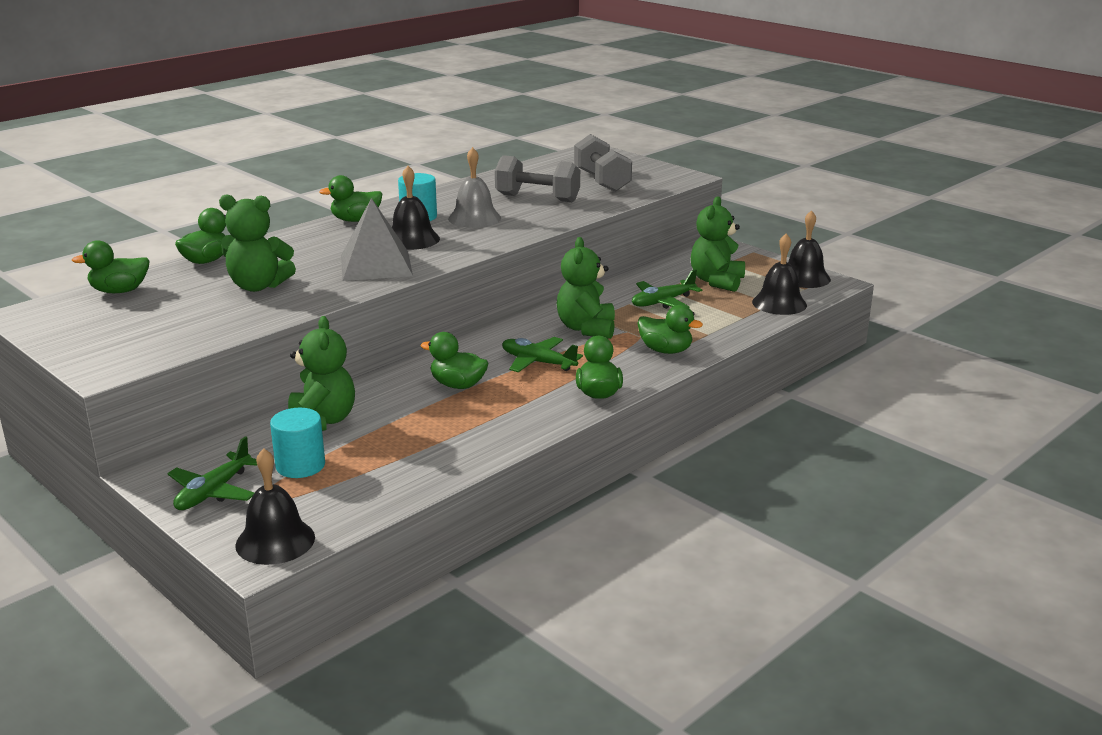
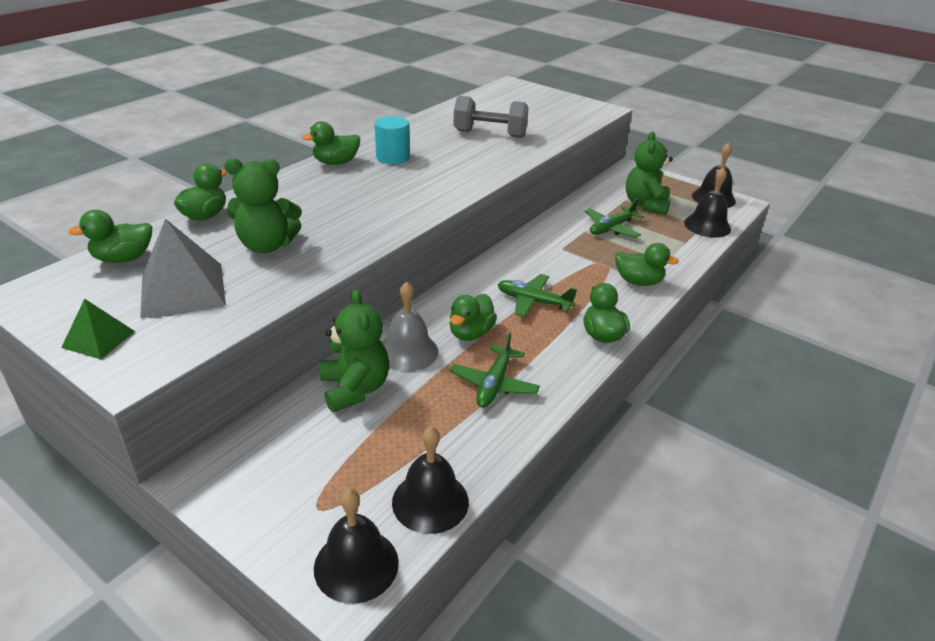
camera: 10 degrees left, 10 degrees up
green plane [168,436,257,510] -> green plane moved to [450,332,540,408]
turquoise cylinder [270,408,325,478] -> none
grey pyramid [341,198,413,281] -> grey pyramid moved to [140,219,226,319]
black bell [392,166,440,250] -> black bell moved to [392,426,469,534]
green duck [421,332,489,389] -> green duck turned 75 degrees counterclockwise [450,294,497,341]
grey bell [448,147,501,228] -> grey bell moved to [382,282,438,371]
green teddy bear [557,237,615,339] -> none
grey dumbbell [574,134,632,192] -> none
none -> green pyramid [61,299,135,359]

